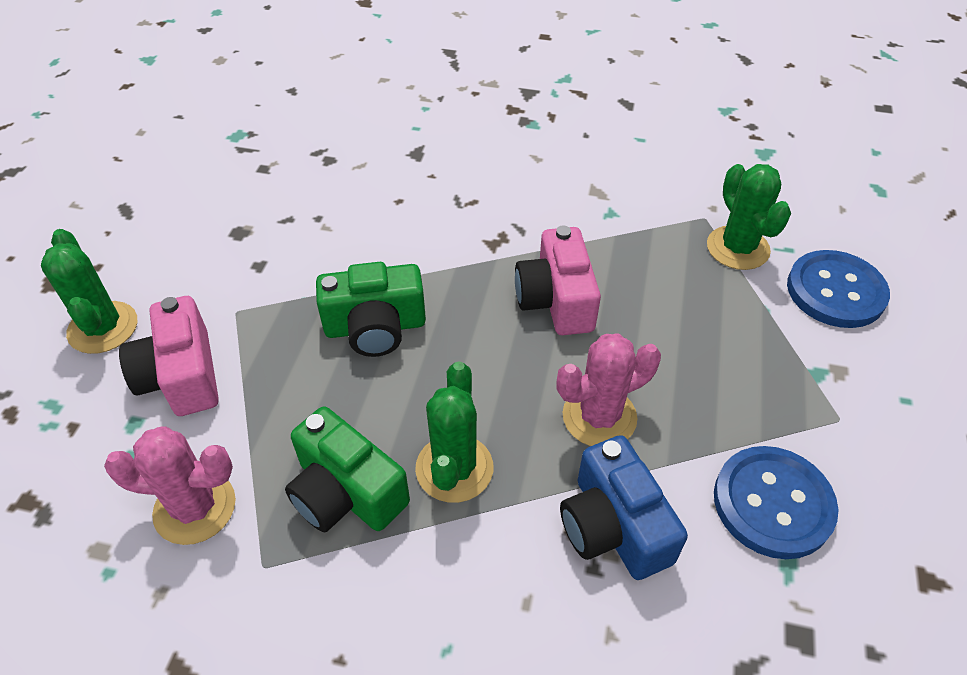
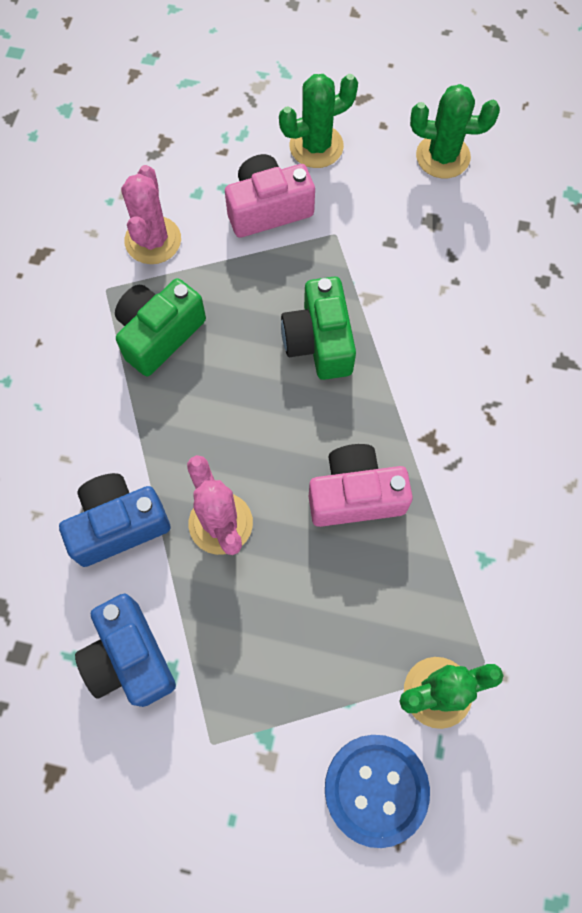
camera: 90 degrees right, 20 degrees up
green cactus [415,362,493,503] -> green cactus moved to [410,84,500,178]
blue button [714,446,838,559] -> blue camera [75,594,176,707]

